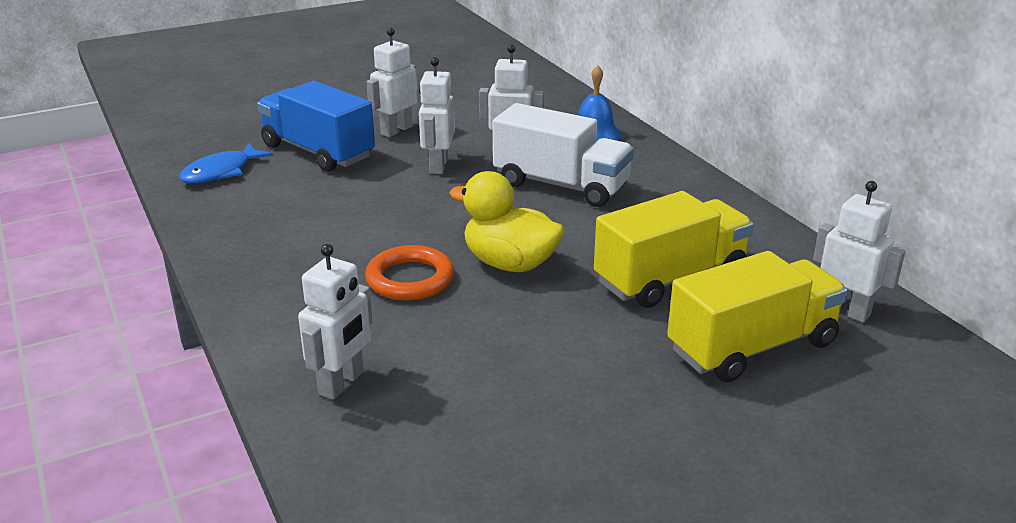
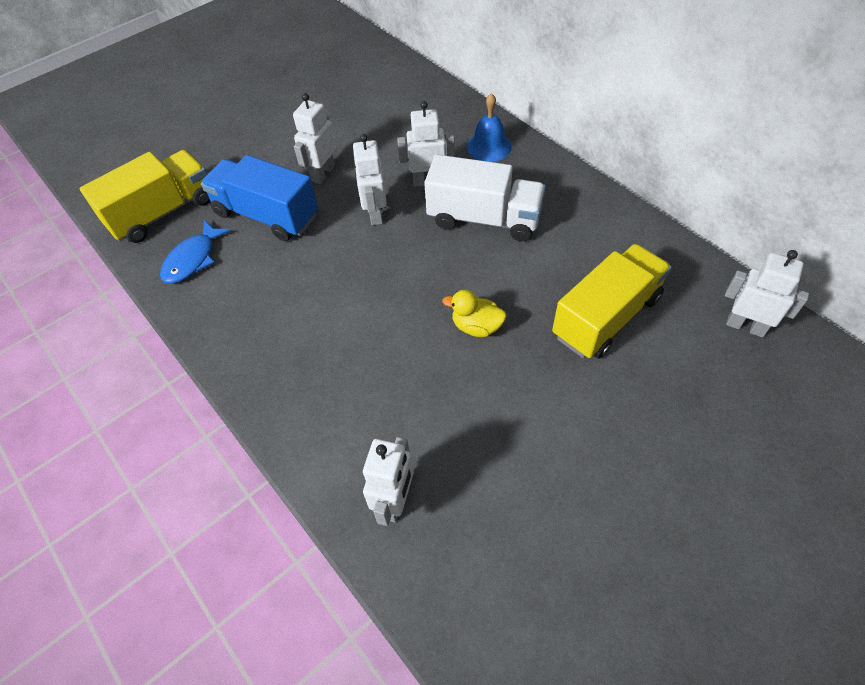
camera: 10 degrees left, 25 degrees up
orange ring [365,245,454,301] -> none
yellow duck [449,171,565,272] -> yellow duck [442,290,506,337], size x0.63
yellow truck [667,251,848,382] -> yellow truck moved to [80,150,210,243]

